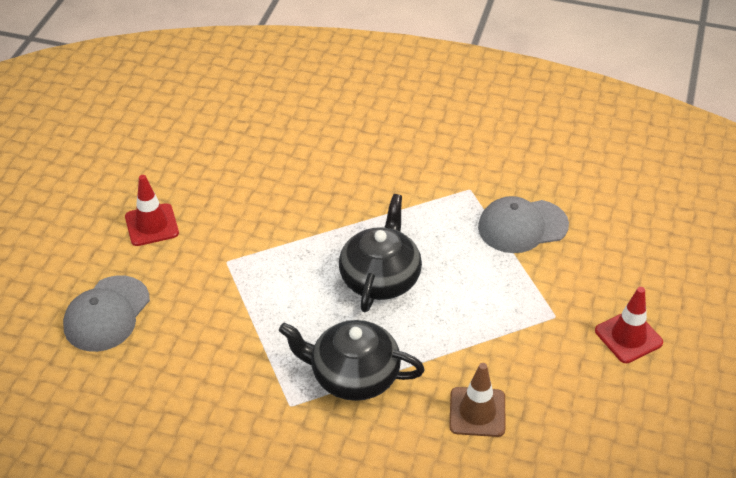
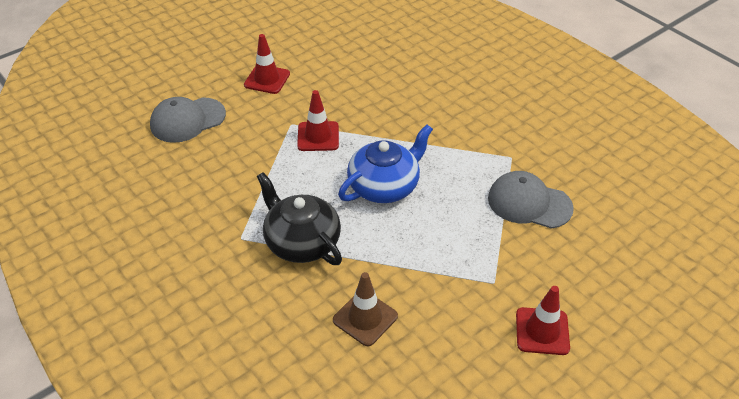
camera: 35 degrees right, 0 degrees up
black teapot [339,194,422,312] -> blue teapot [338,125,433,203]
none -> red traffic cone [297,90,339,151]

